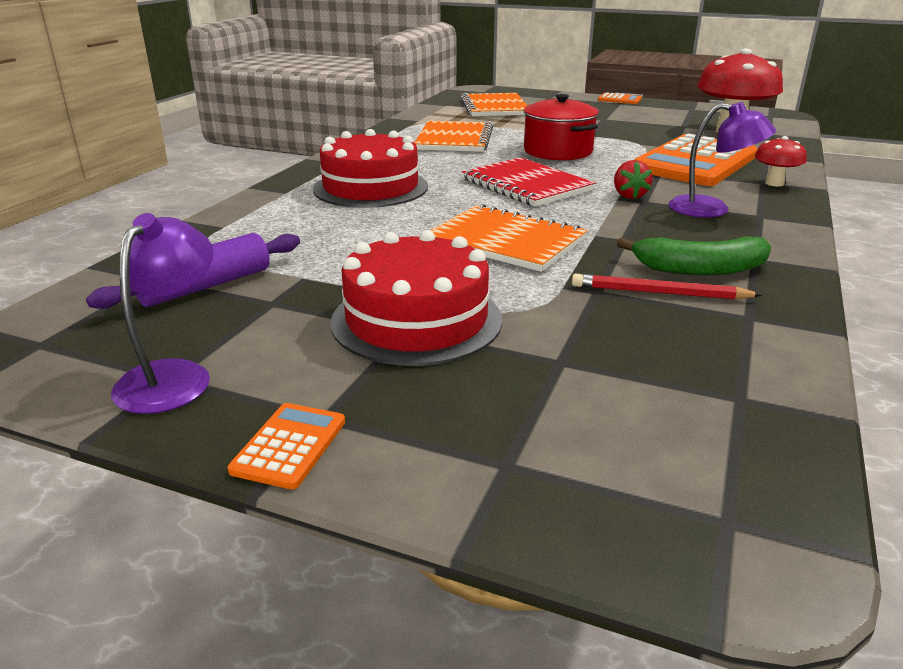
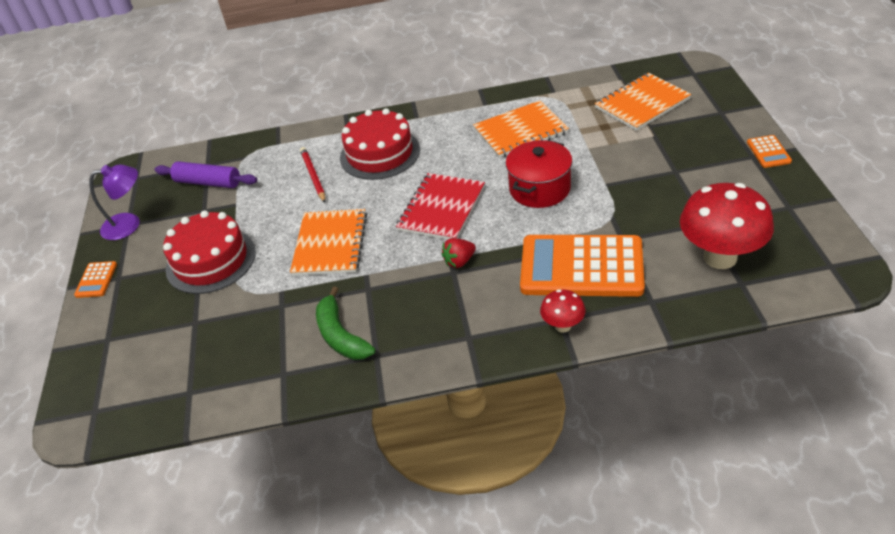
camera: 65 degrees right, 15 degrees up
orange calculator [228,403,345,489] -> orange calculator turned 105 degrees clockwise [74,261,117,298]
red pencil [572,273,762,300] -> red pencil moved to [300,147,326,203]
purple lamp [668,102,776,217] -> none

